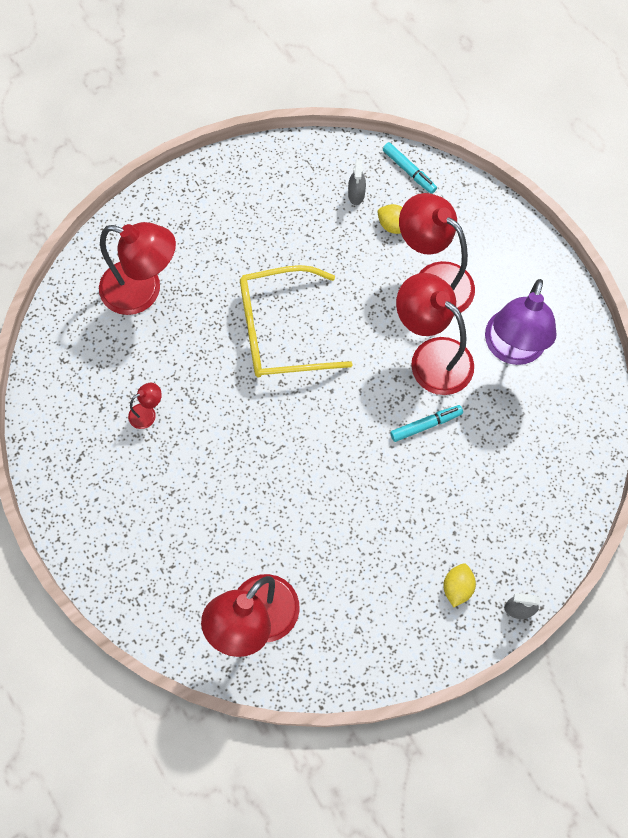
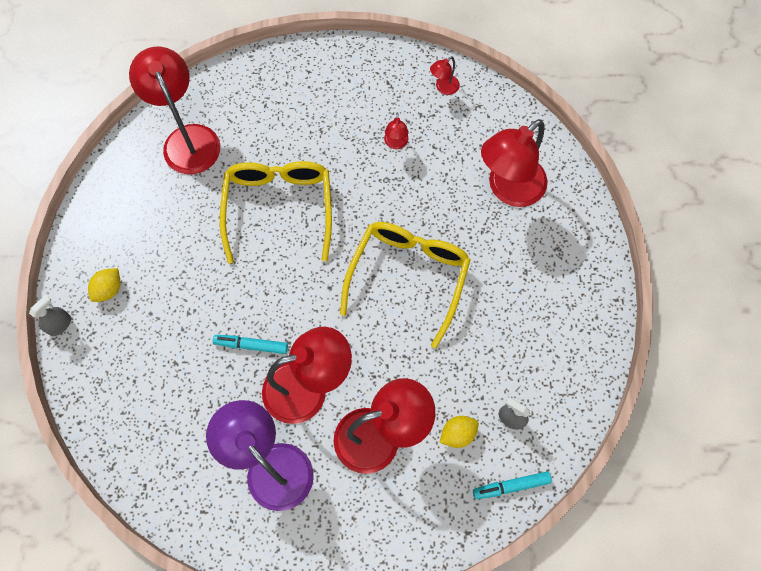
camera: 120 degrees right, 0 degrees up
turquoise marker [390,405,463,442] -> turquoise marker turned 90 degrees clockwise [213,335,288,354]
yellow lemon [443,563,476,608] -> yellow lemon turned 75 degrees clockwise [88,268,120,302]
none -> yellow glasses [220,161,332,264]
none -> red lamp [430,56,460,95]

